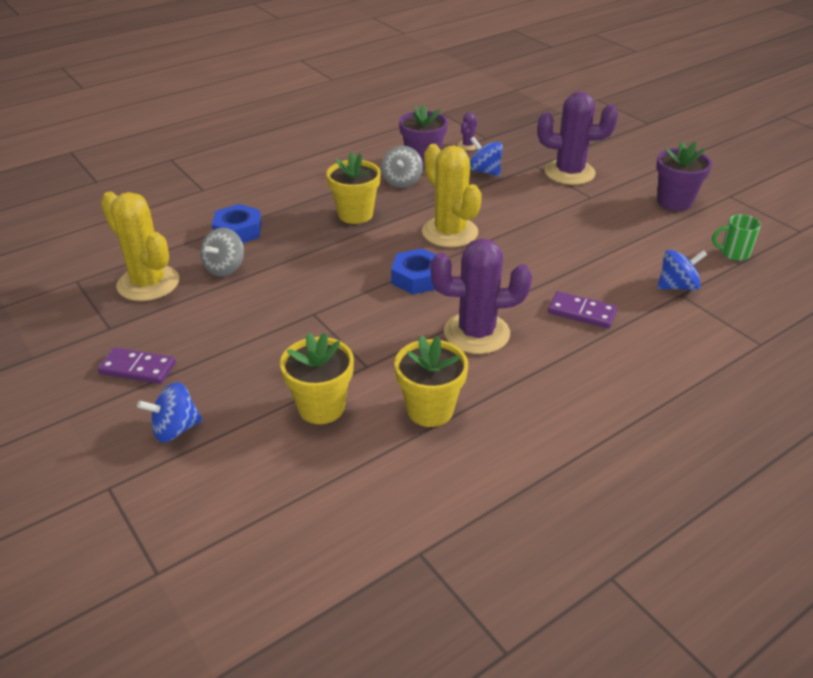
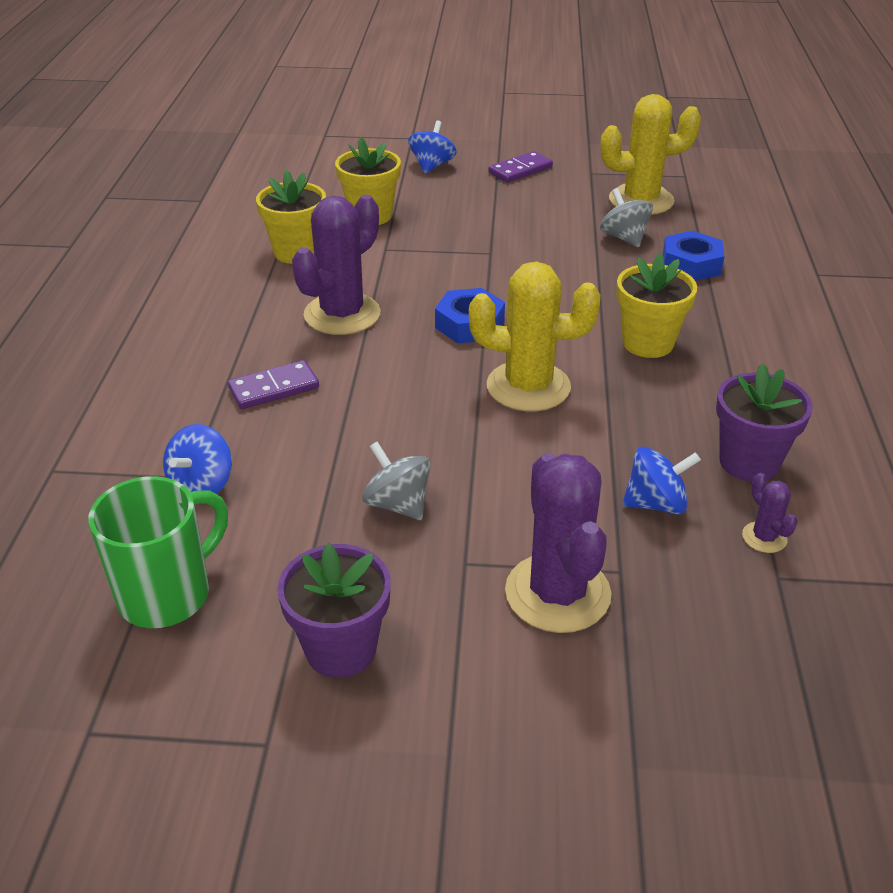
camera: 130 degrees right, 0 degrees up
grey spinning top [381,146,423,188] -> grey spinning top moved to [362,442,431,520]
purple cactus [537,92,618,185] -> purple cactus turned 60 degrees counterclockwise [505,453,611,633]
green mug [712,214,761,261] -> green mug [88,476,228,628], size x1.79

